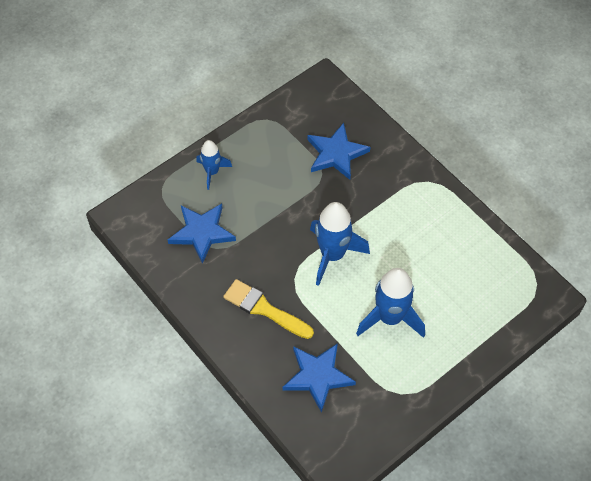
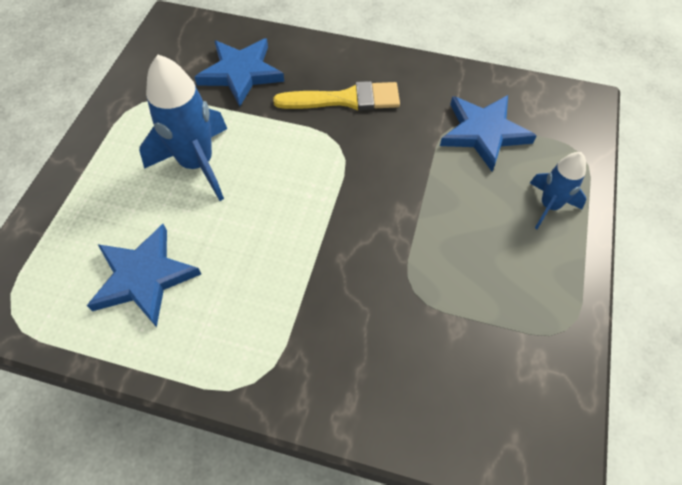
camera: 145 degrees right, 0 degrees up
blue star [307,123,370,180] -> blue star moved to [87,224,201,327]
blue rocket [310,202,370,286] -> none

